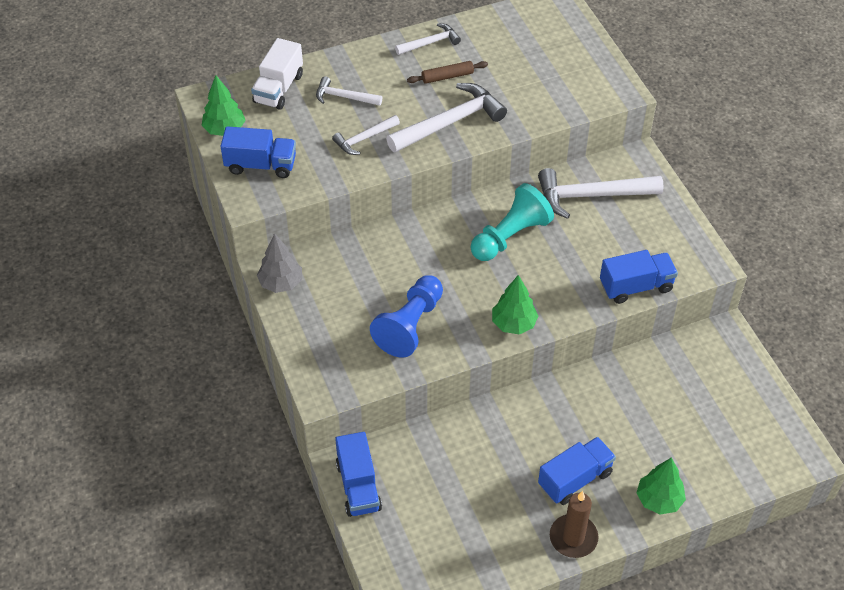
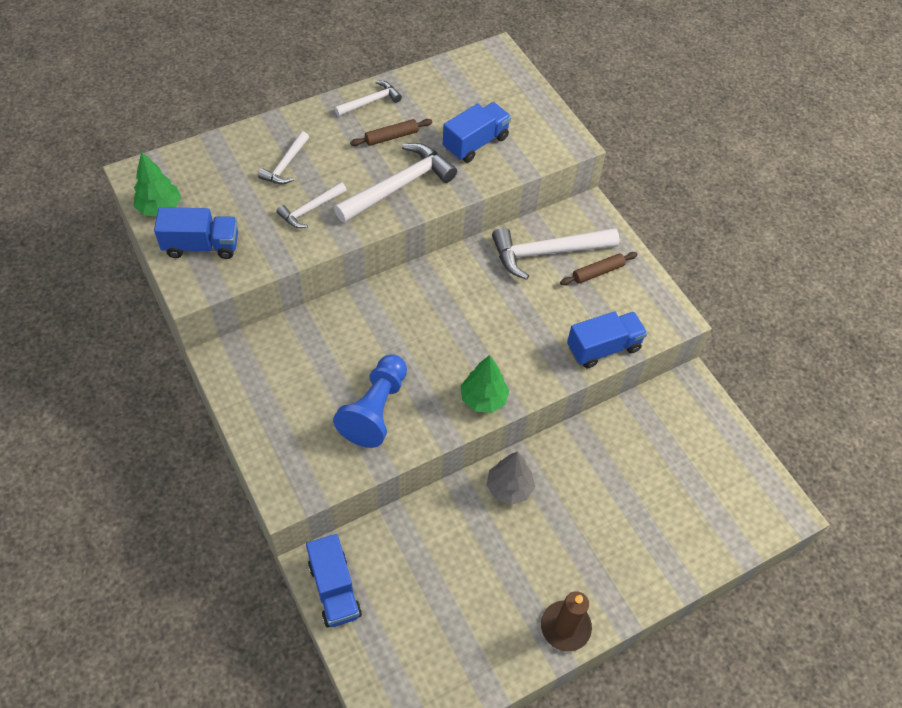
camera: 10 degrees left, 5 degrees up
white truck [251,38,303,110] -> none
grey tree [257,233,302,293] -> grey tree moved to [487,451,535,505]
white hammer [316,76,382,106] -> white hammer turned 75 degrees counterclockwise [258,131,309,184]
turquoise pawn [470,183,554,261] -> none
blue truck [538,437,616,505] -> blue truck moved to [443,102,511,163]
green tree [636,458,686,515] -> none
none -> brown rolling pin [560,252,638,285]

